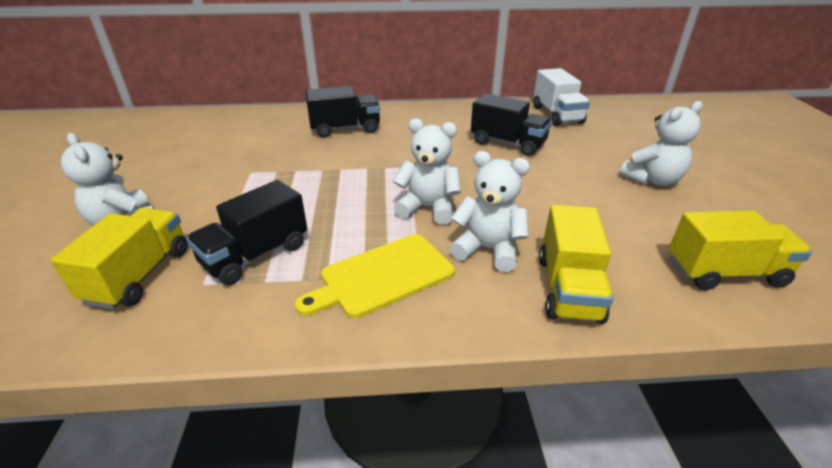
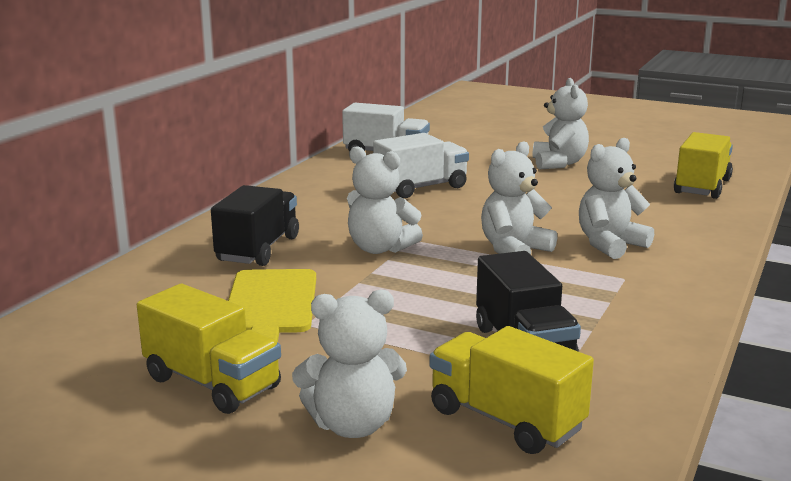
camera: 60 degrees left, 15 degrees down
yellow cutting board [295,234,455,318] -> yellow cutting board moved to [228,269,316,343]
black truck [471,93,552,156] -> white truck [373,133,469,198]
yellow truck [539,205,614,324] -> yellow truck moved to [137,284,281,414]
none -> white teddy bear [347,146,423,254]

